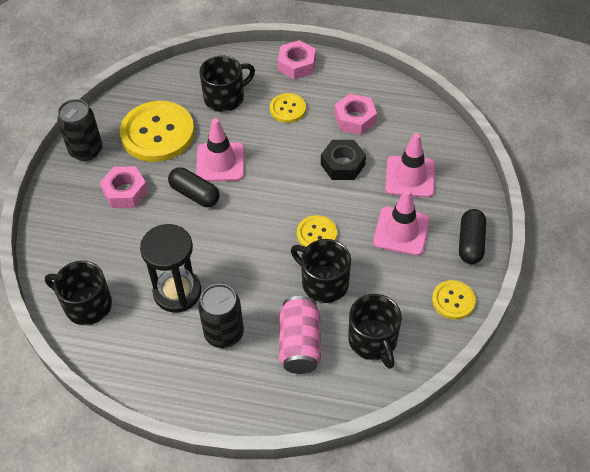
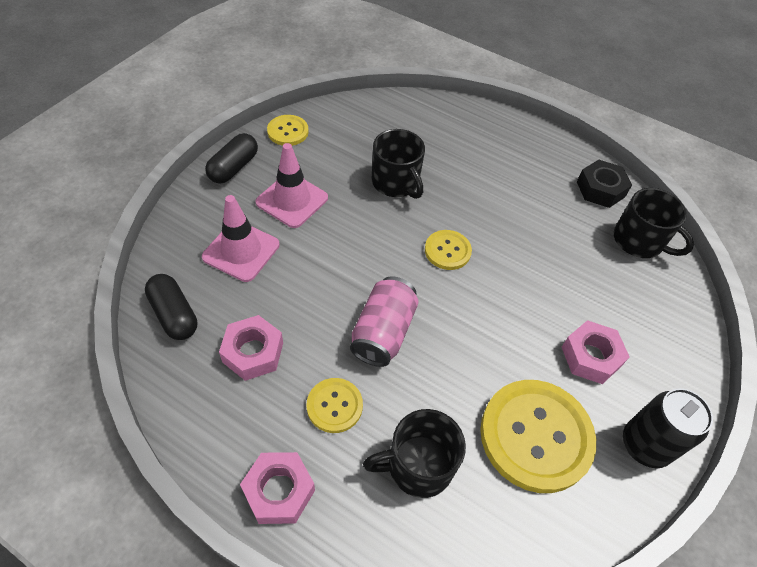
camera: 165 degrees left, 0 degrees up
black hourglass [140,224,201,313] -> none
black capsule [168,167,220,207] -> black capsule moved to [145,274,197,340]
pink traffic cone [196,118,244,182] -> none
black can [198,284,244,348] -> none
pink can [279,296,321,374] -> pink can moved to [350,276,418,367]
yellow button [297,215,337,247] -> yellow button moved to [425,230,472,270]
black nut [321,140,366,180] -> black nut moved to [577,160,632,208]
black mug [348,294,402,369] -> none

